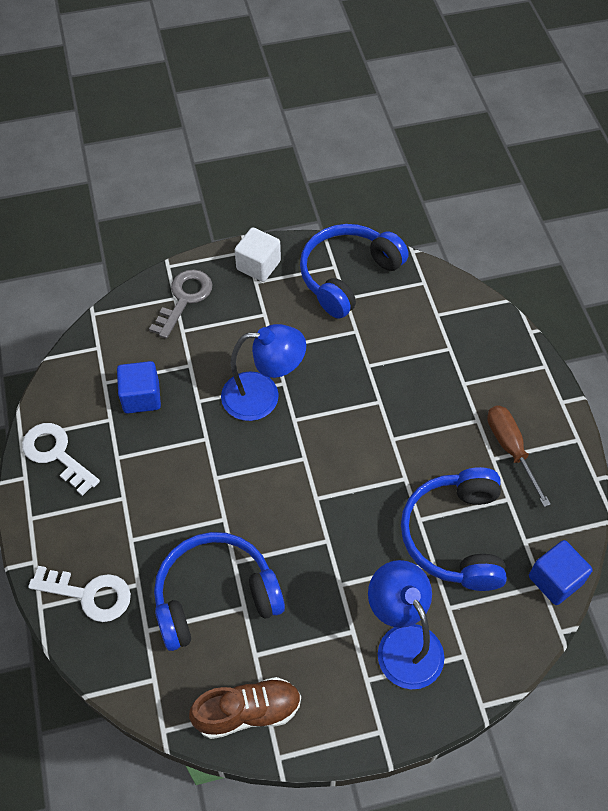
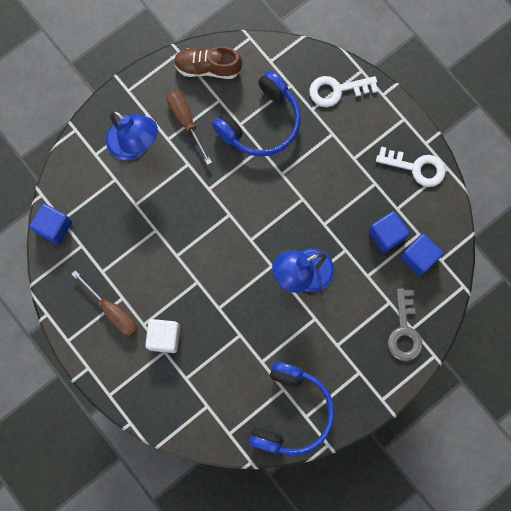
camera: 155 degrees right, 20 degrees up
brown shoe [189,677,301,739] -> brown shoe turned 45 degrees clockwise [174,46,242,79]
white cube [235,228,281,282] -> white cube moved to [145,319,180,353]
blue headphones [401,467,507,591] -> none
none -> brown screwdriver [167,90,212,165]
none -> blue cube [400,234,443,276]

